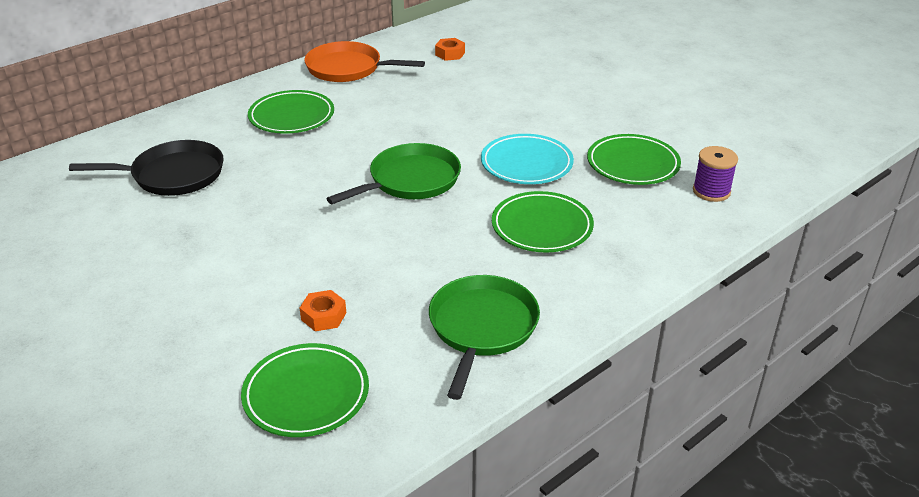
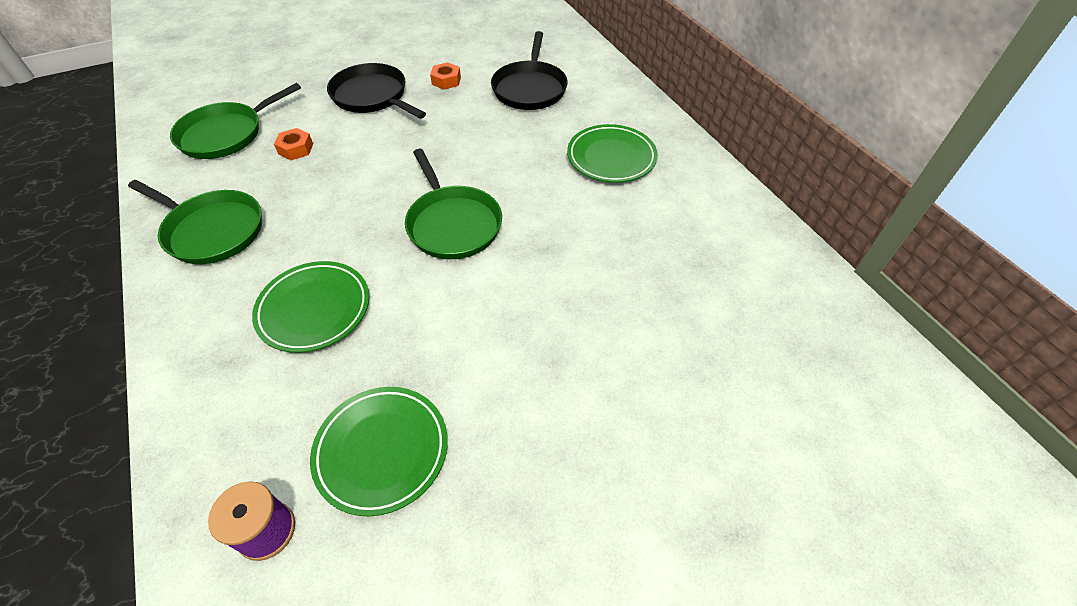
camera: 105 degrees right, 15 degrees up
green plate [241,343,369,437] -> green pan [170,83,301,159]
orange pan [304,41,425,82] -> none
orange nut [435,38,465,61] -> orange nut moved to [430,62,461,90]
turquoise plate [481,134,574,184] -> none
none -> black pan [327,63,426,119]

